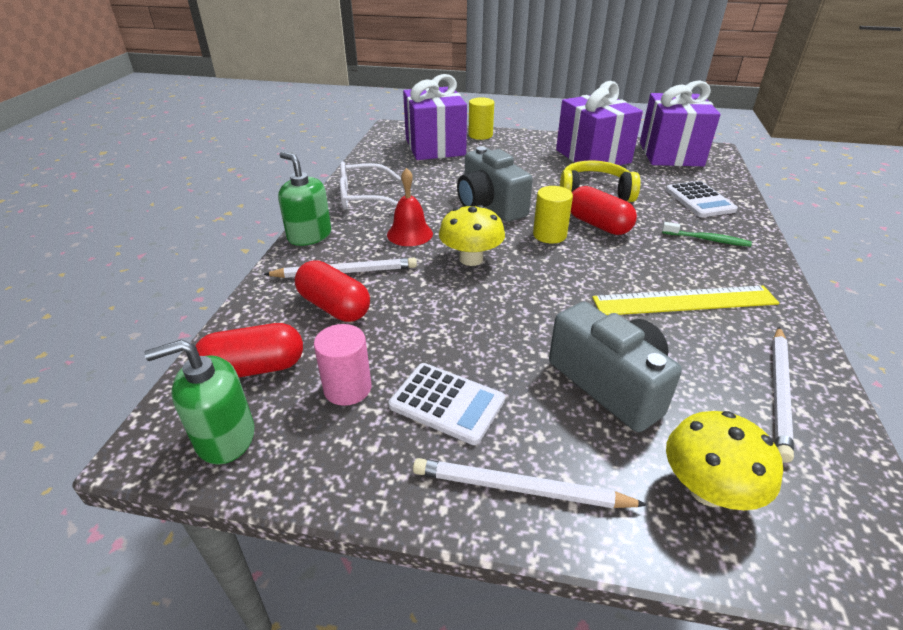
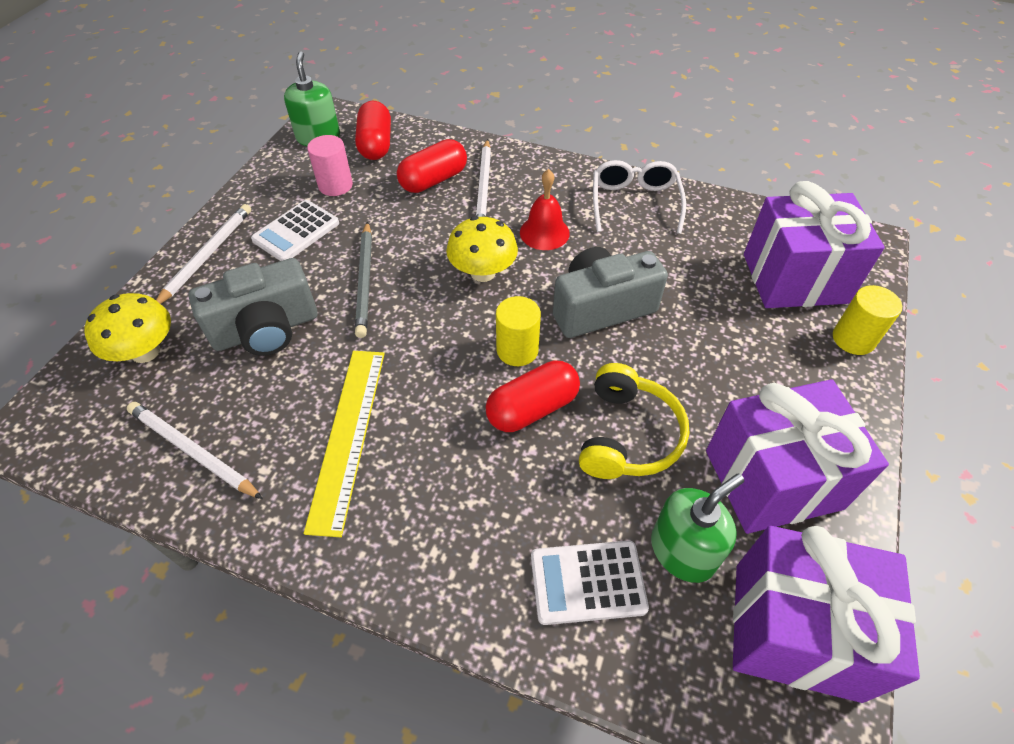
camera: 100 degrees right, 15 degrees up
green soap dispenser [278,152,331,246] -> green soap dispenser moved to [651,474,744,583]
green toothbrush [662,222,752,247] -> none
none -> grey pencil [355,221,372,338]

